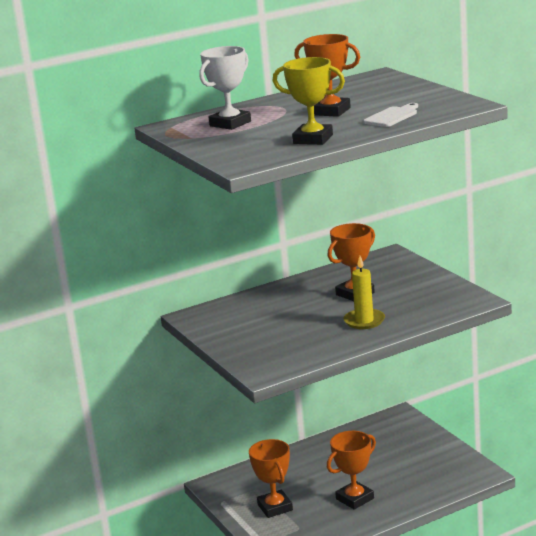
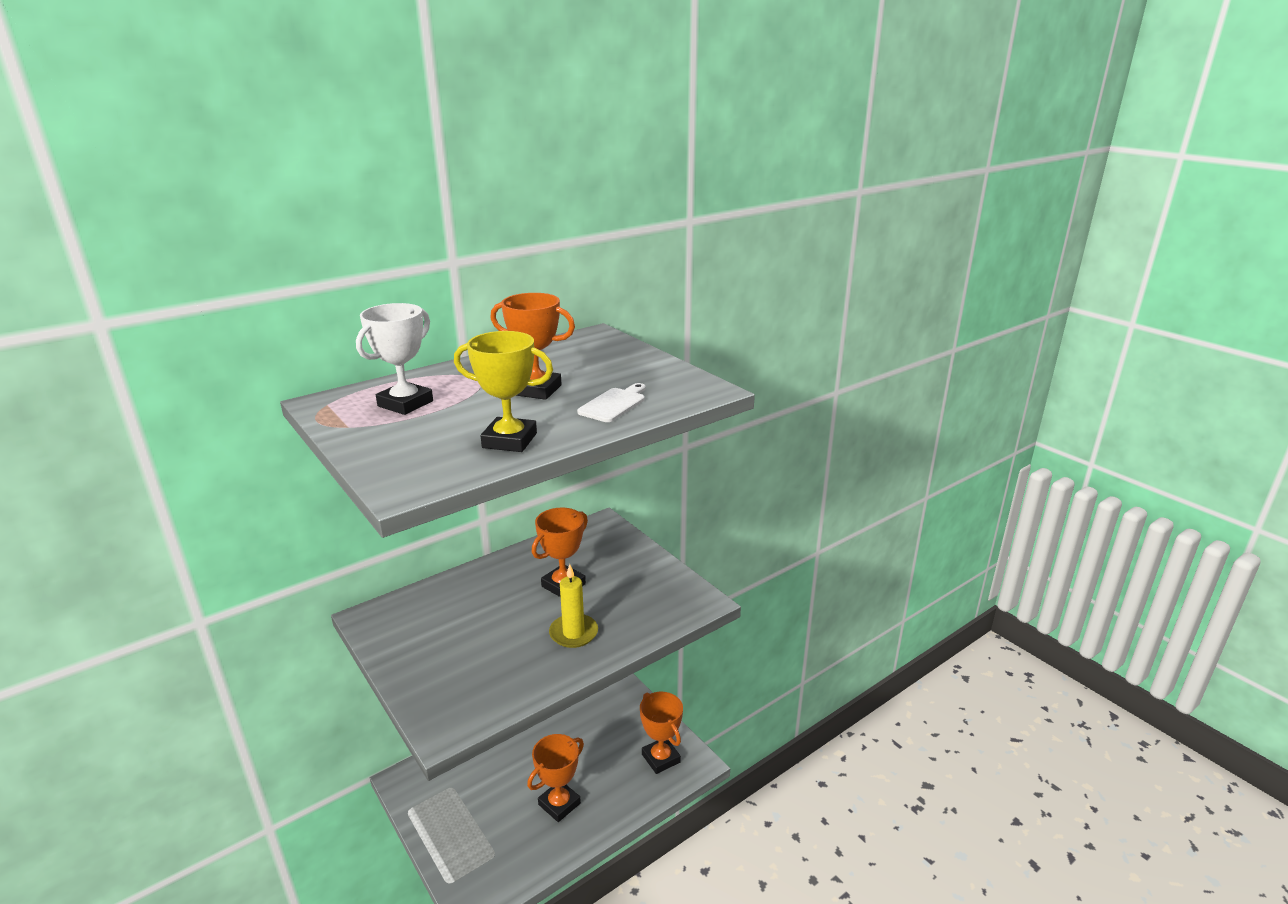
camera: 10 degrees left, 5 degrees up
orange trophy [249,439,293,518] -> orange trophy moved to [640,692,683,774]

